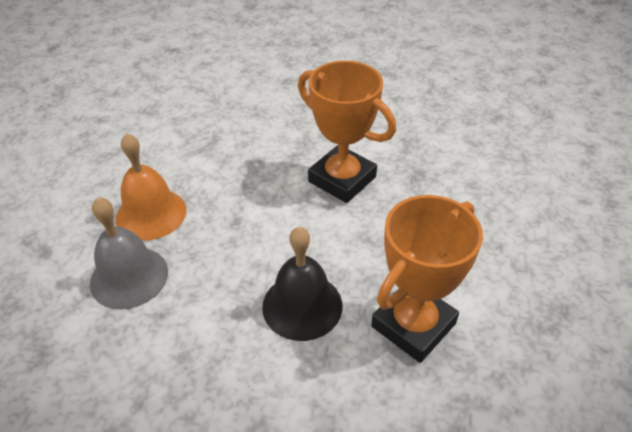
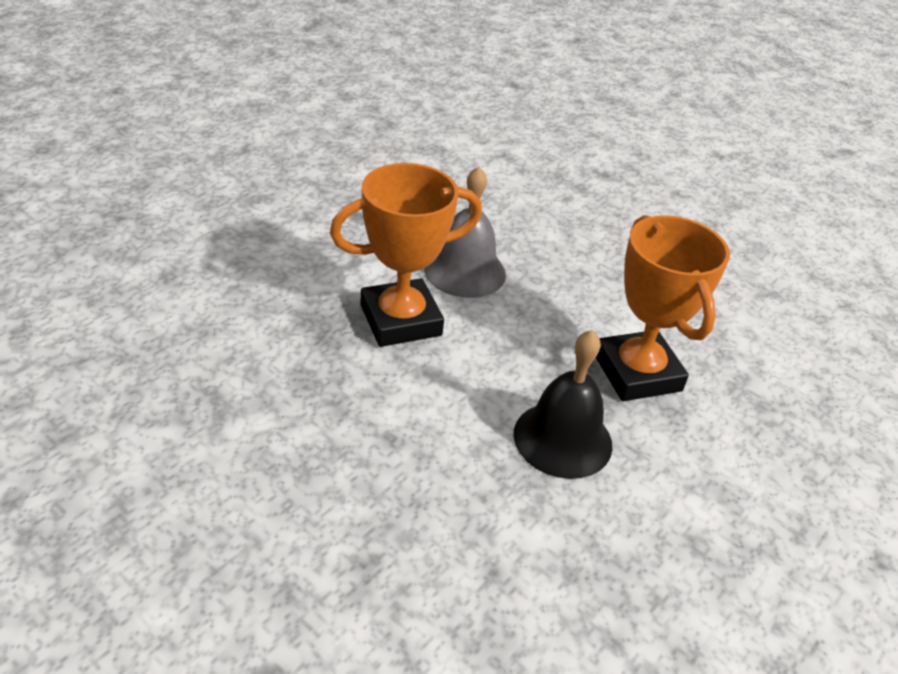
camera: 65 degrees left, 5 degrees down
grey bell [90,197,168,309] -> grey bell moved to [424,166,506,298]
orange bell [116,133,187,241] -> none

